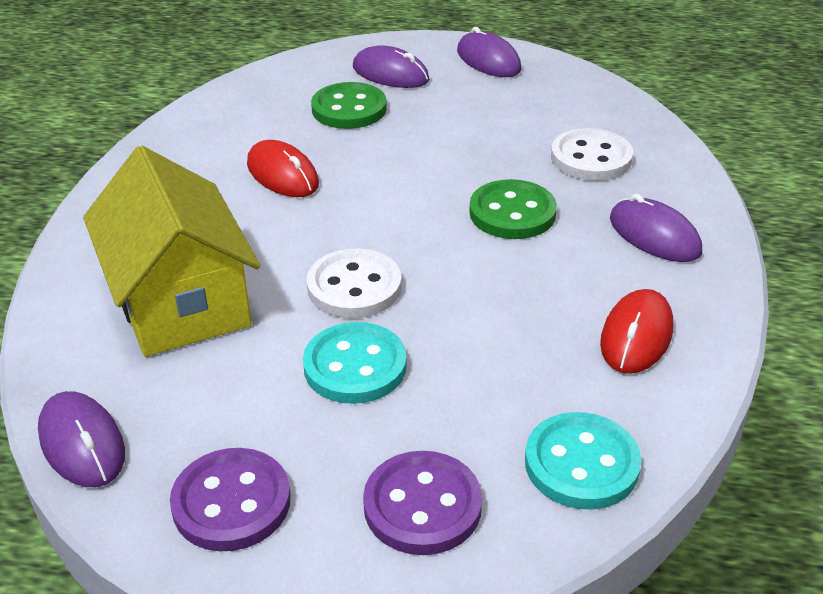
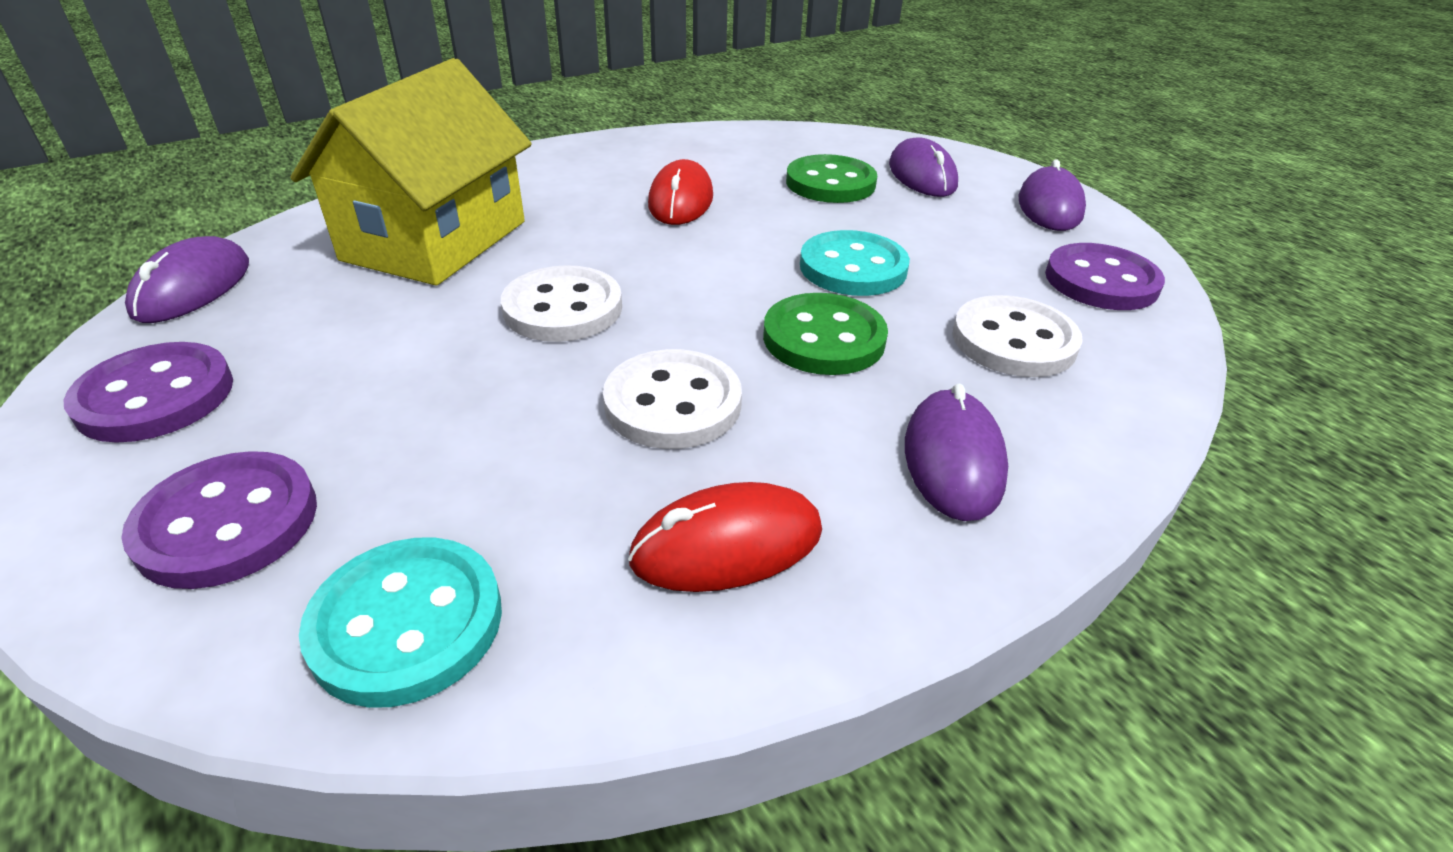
camera: 45 degrees right, 0 degrees up
turquoise button [303,322,407,404] -> turquoise button moved to [800,230,910,296]
none -> white button [603,349,742,449]
none -> purple button [1045,243,1165,310]

